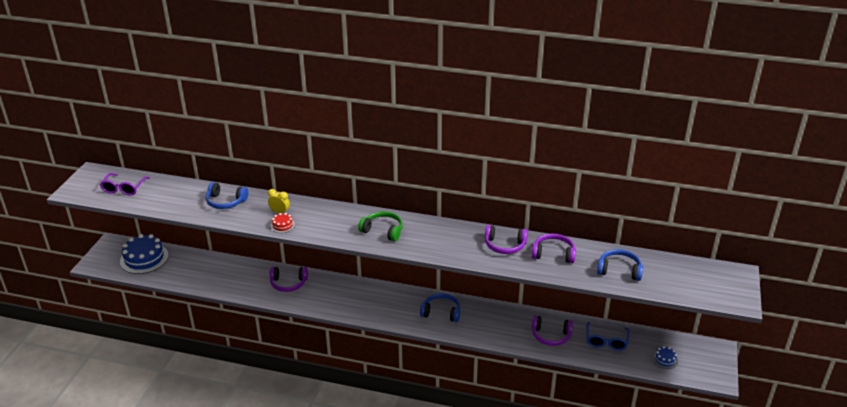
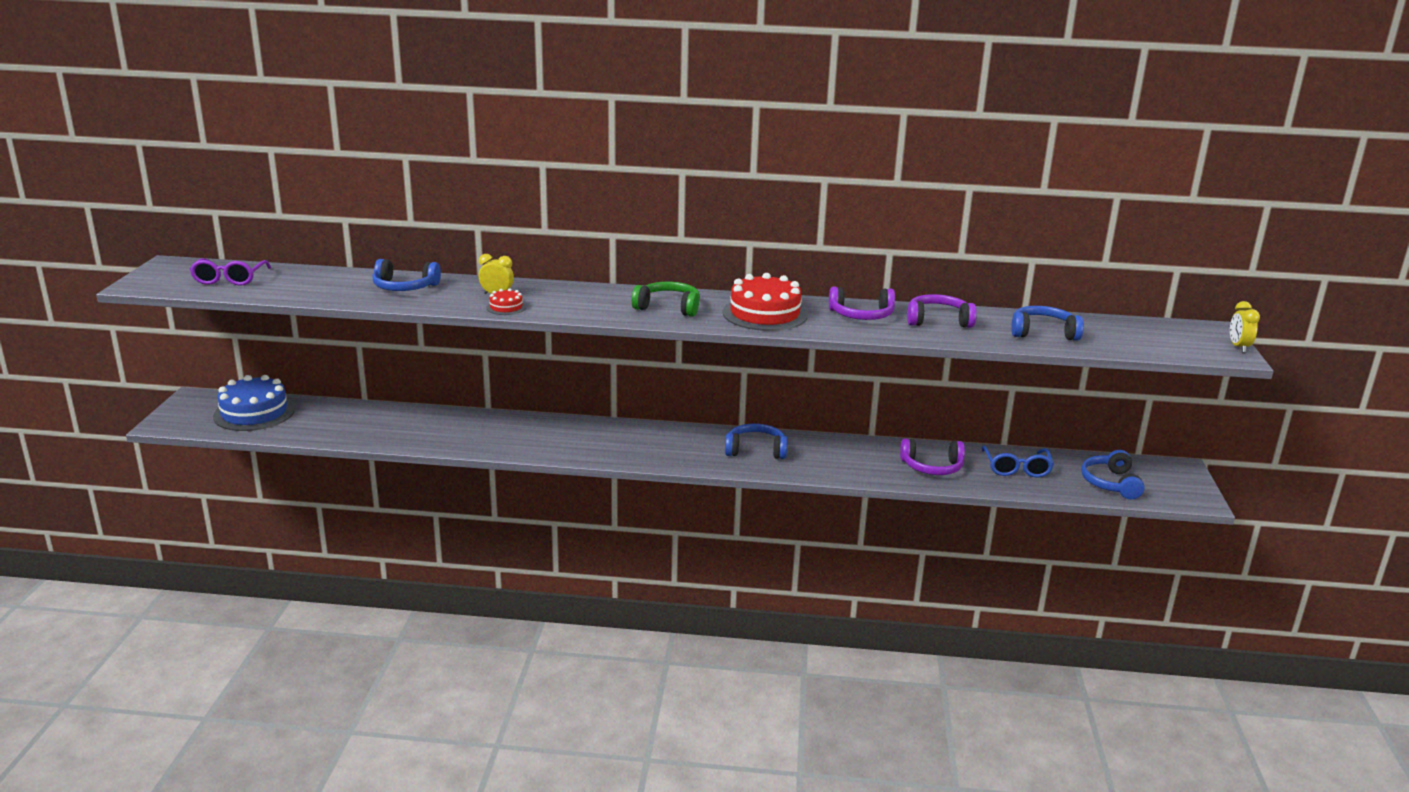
camera: 10 degrees left, 10 degrees down
purple headphones [269,267,308,292] -> none
blue cake [653,346,678,369] -> blue headphones [1081,450,1145,500]
none -> red cake [723,273,808,331]
none -> yellow clock [1230,301,1260,353]

